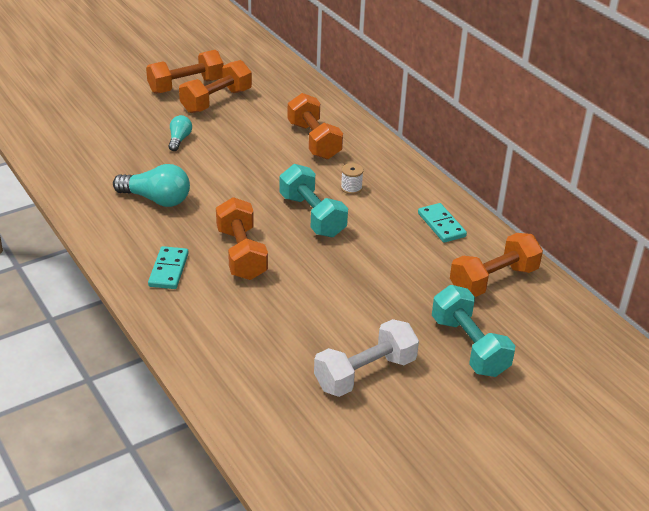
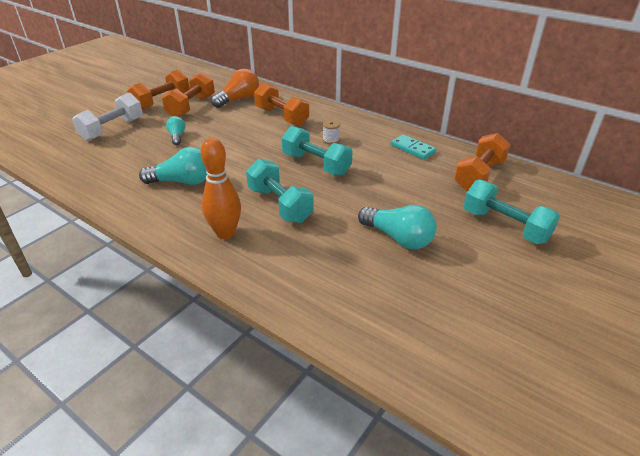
camera: 20 degrees left, 0 degrees up
turquoise domino [148,246,189,289] -> orange bowling pin [201,138,241,239]
orange dumbbell [216,197,268,280] -> turquoise dumbbell [246,159,314,223]
white dumbbell [314,319,419,397] -> white dumbbell moved to [72,93,143,141]
none -> orange light bulb [211,69,259,108]
none -> turquoise light bulb [358,205,437,249]

